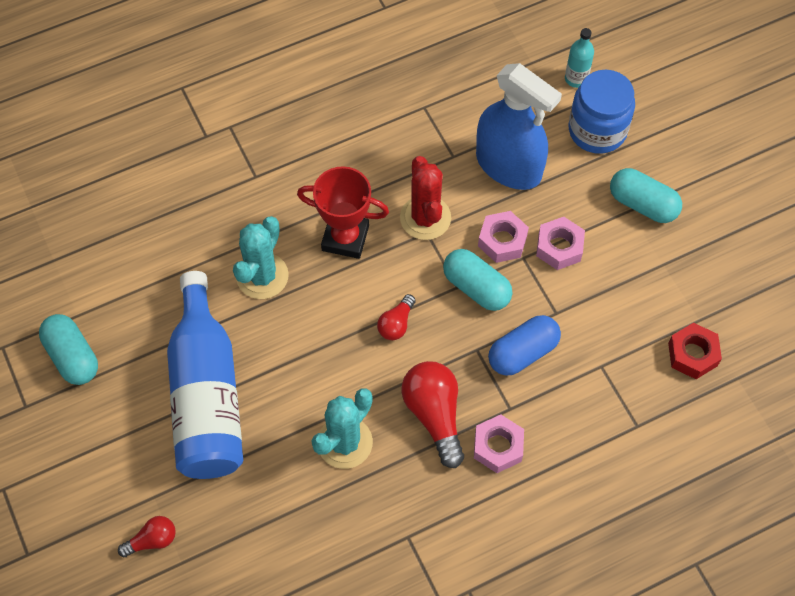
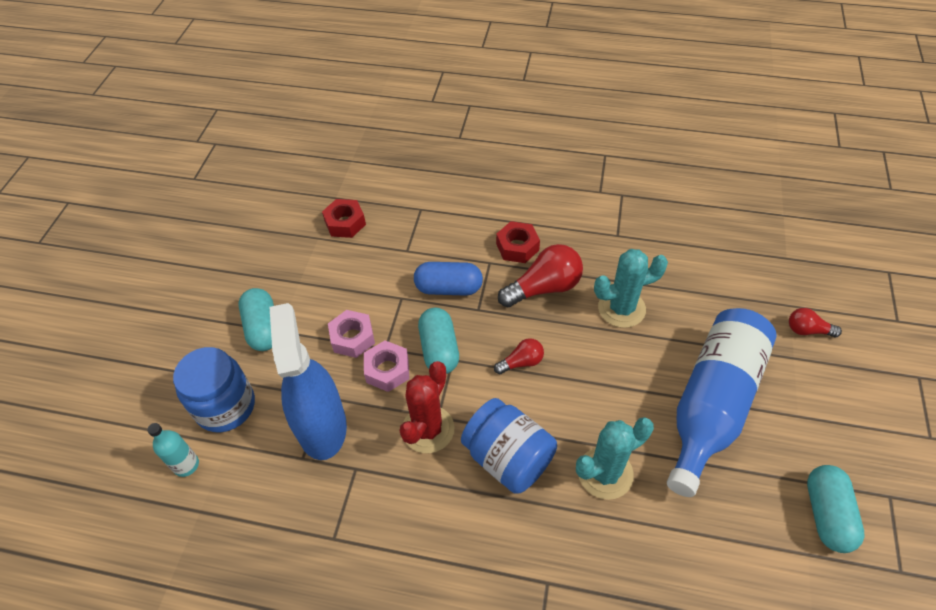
camera: 140 degrees left, 10 degrees down
red trophy [297,166,389,259] -> blue jar [461,398,557,494]
red light bulb [402,361,464,468] -> red light bulb turned 135 degrees counterclockwise [498,244,583,307]
pink nut [474,415,524,473] -> red nut [496,221,540,263]

